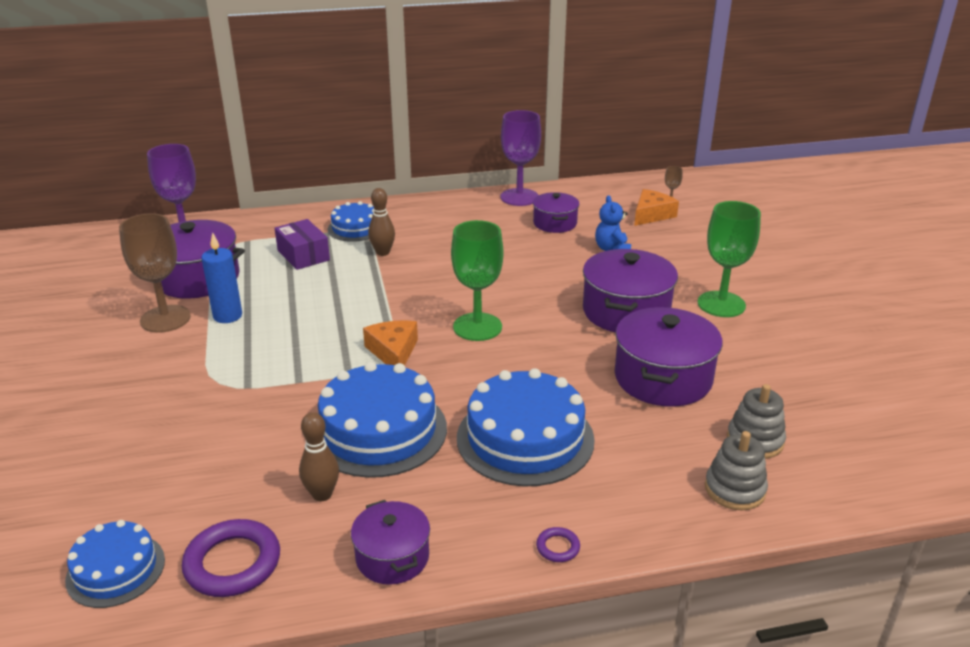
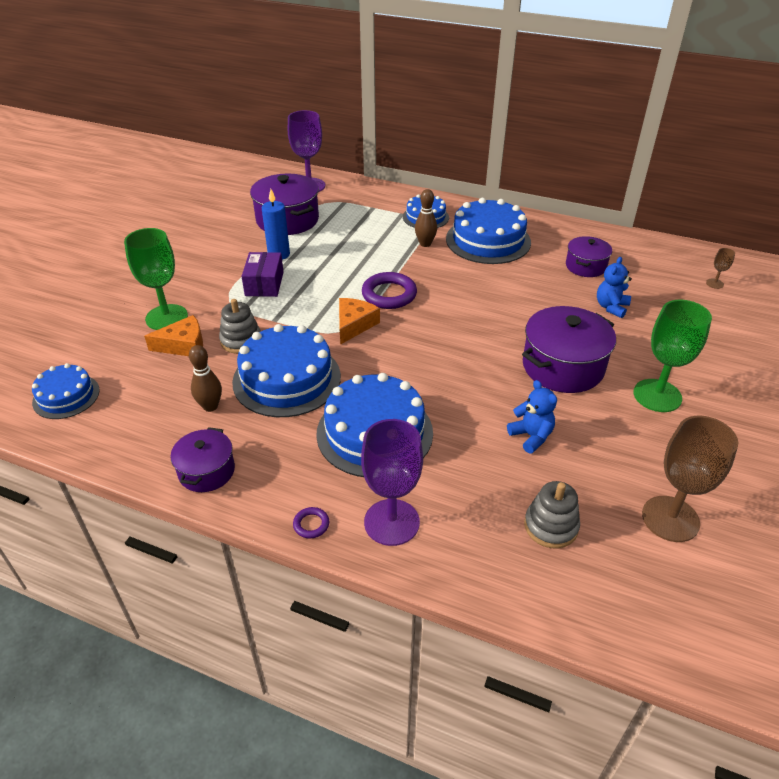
camera: 35 degrees right, 10 degrees up
brown goblet [119,213,191,333] -> brown goblet moved to [642,416,738,542]
purple ring [182,519,280,597] -> purple ring moved to [362,272,417,309]
purple box [275,219,330,270] -> purple box moved to [241,252,283,297]
green goblet [451,220,504,341] -> green goblet moved to [124,228,188,330]
purple goblet [501,110,541,206] -> purple goblet moved to [361,419,423,546]
purple pot [615,307,723,407] -> blue teddy bear [507,380,557,453]
orange cheese [634,189,679,226] -> orange cheese moved to [144,315,203,356]
grey stacking toy [705,431,768,510] -> grey stacking toy moved to [219,299,261,354]
none -> blue cake [446,198,531,264]

